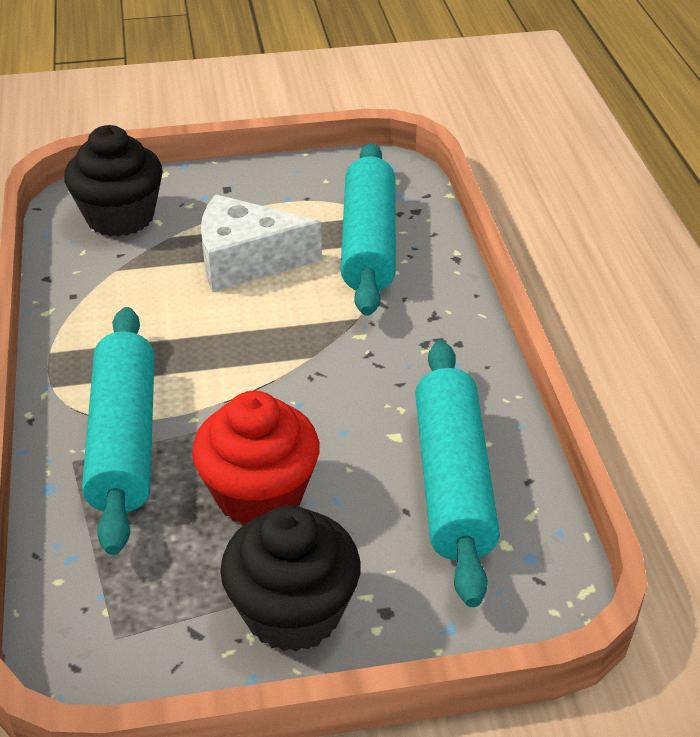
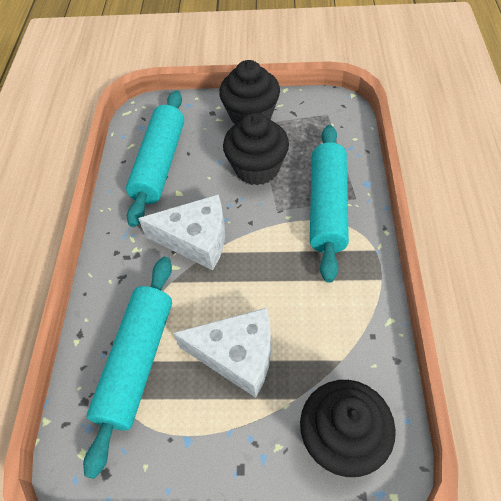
camera: 165 degrees left, 15 degrees up
red cupcake [192,391,320,525] -> black cupcake [223,113,289,185]
none -> white cheese [138,195,225,270]

